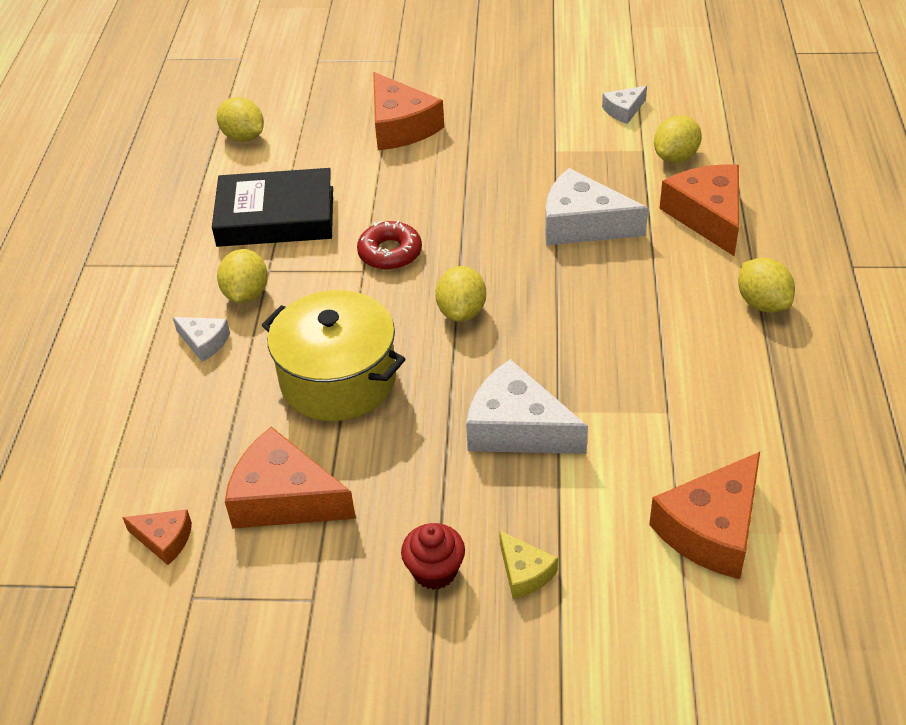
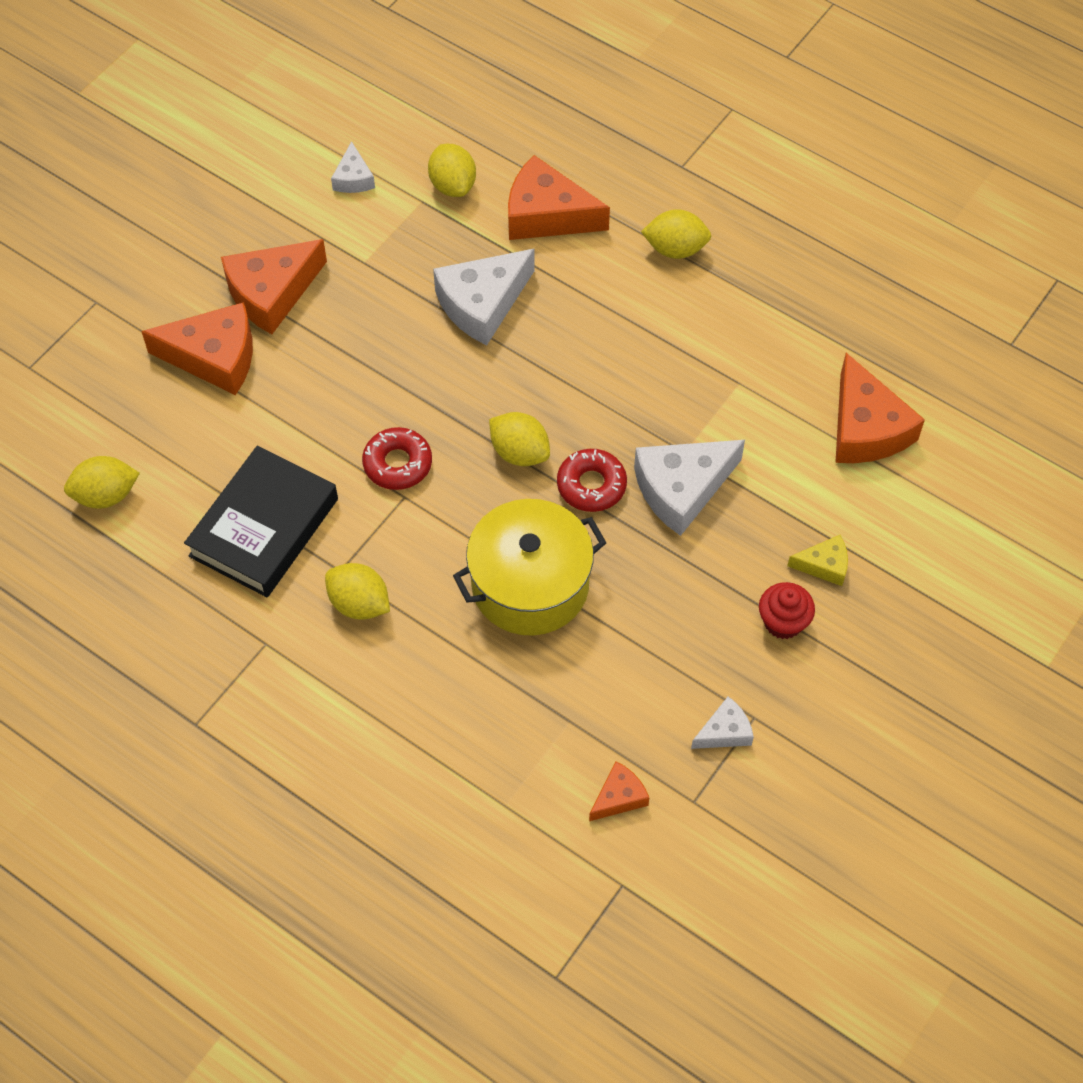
camera: 60 degrees left, 15 degrees up
white cheese [173,317,230,362] -> white cheese moved to [691,696,754,749]
orange cheese [225,427,356,529] -> orange cheese moved to [221,239,327,334]
none -> red donut [557,449,627,512]

